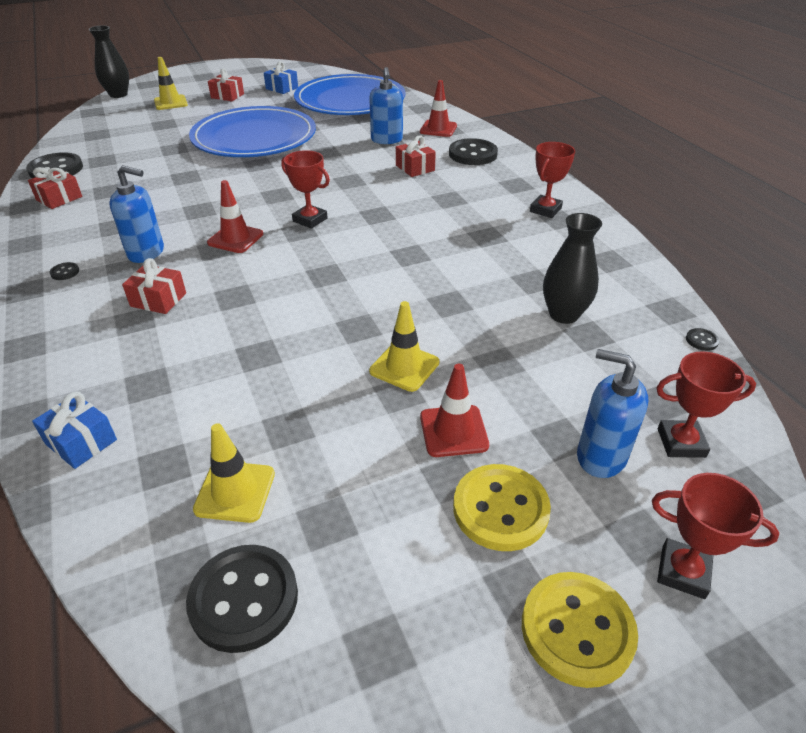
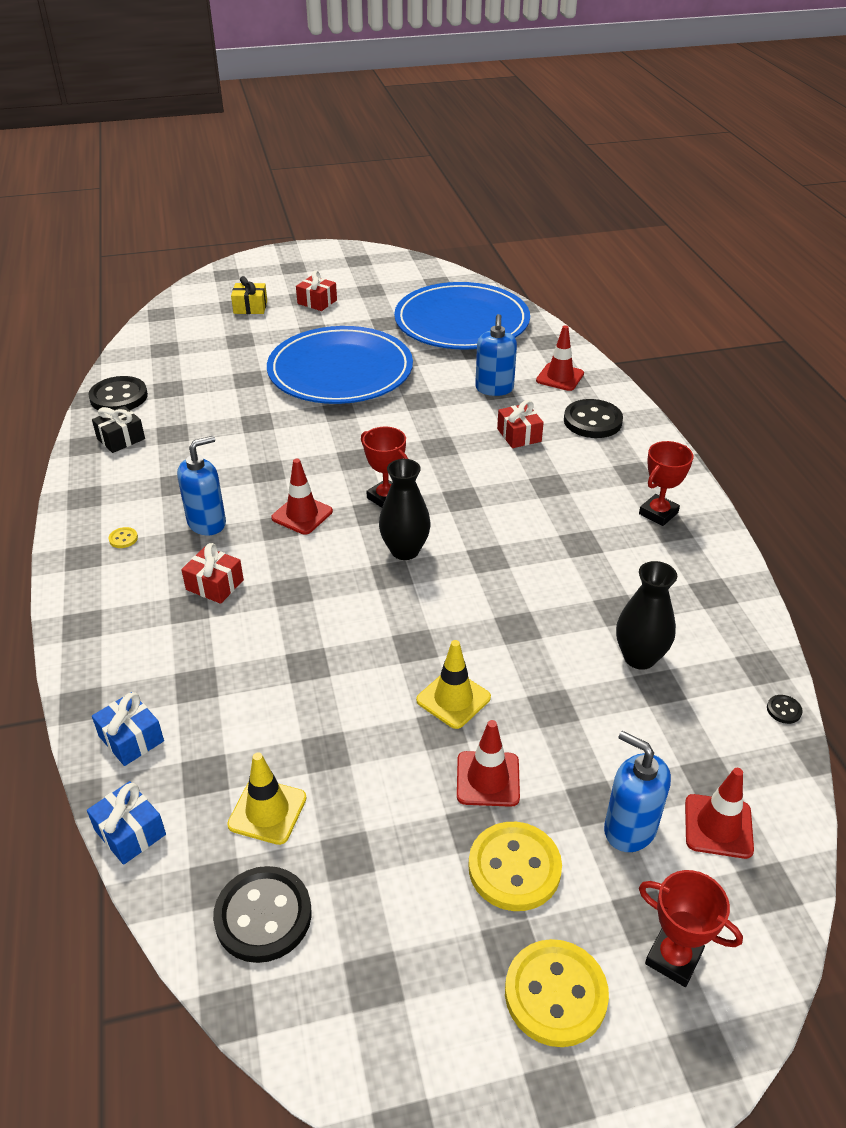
camera: 10 degrees right, 0 degrees up
red gift [28,167,82,209] -> black gift [92,406,145,453]
black button [50,262,79,280] -> yellow button [109,527,138,548]
black vase [89,26,129,98] -> black vase moved to [379,459,431,560]
blue soap dispenser [109,165,164,263] -> blue soap dispenser turned 60 degrees counterclockwise [177,436,226,535]
yellow traffic cone [154,57,188,110] -> yellow gift [231,276,267,314]
blue gift [264,61,298,94] -> blue gift moved to [87,781,166,865]
red trophy [656,351,756,458] -> red traffic cone [685,768,754,859]

